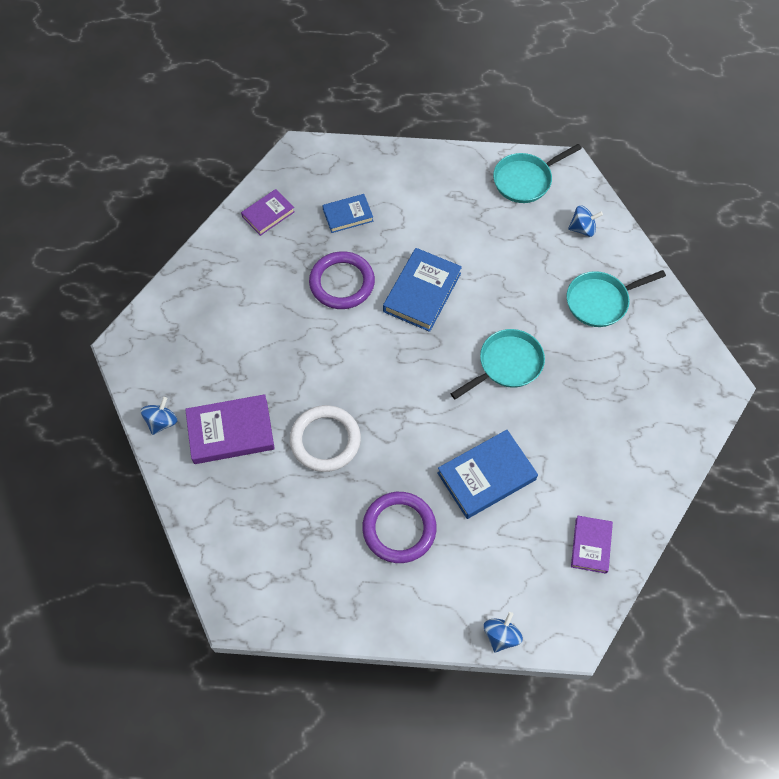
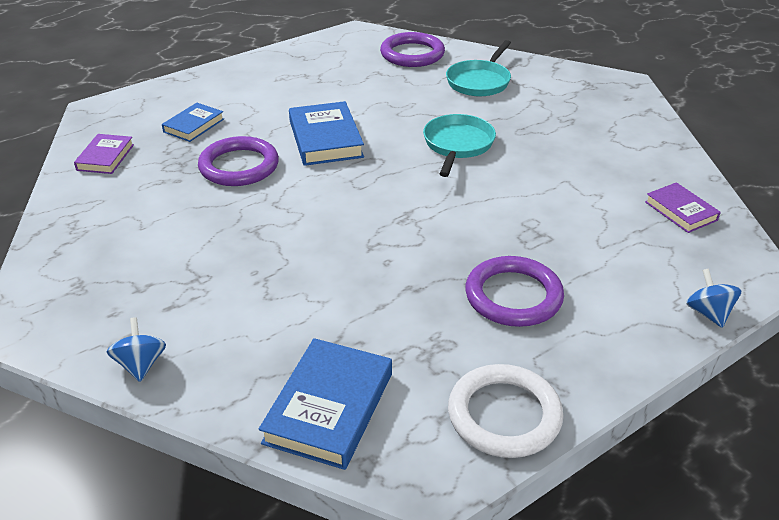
camera: 40 degrees left, 25 degrees down
purple book [185,394,275,464] -> none
white ring [290,405,361,472] -> white ring moved to [448,364,563,458]
blue book [437,430,538,519] -> blue book moved to [259,338,392,470]
turquoise pan [493,144,582,203] -> none
blue spinning top [568,205,603,237] -> purple ring [380,32,445,67]

